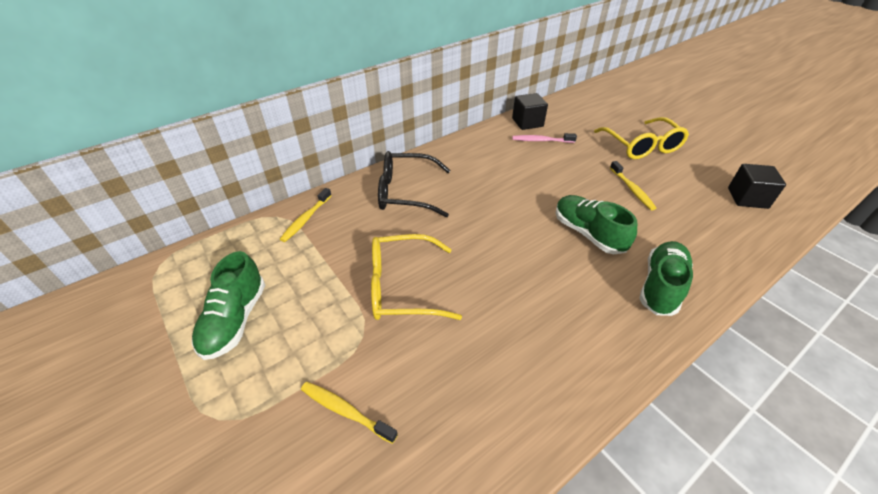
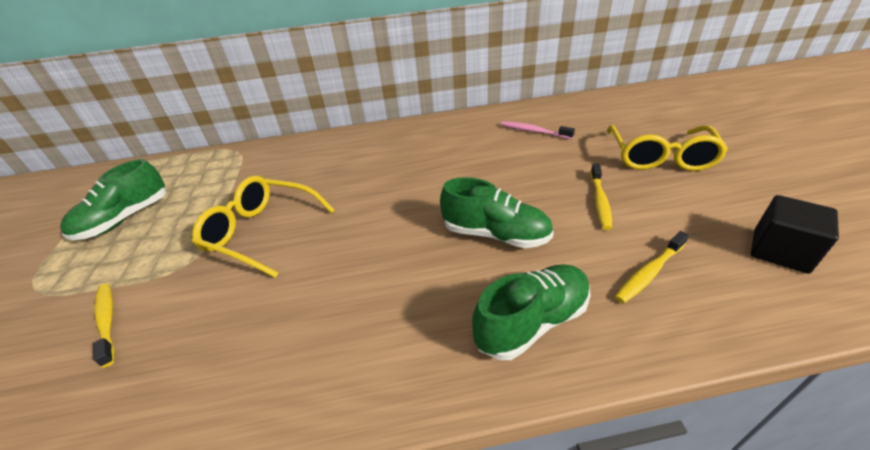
camera: 30 degrees right, 5 degrees down
yellow toothbrush [280,188,332,242] -> yellow toothbrush moved to [614,231,689,304]
black glasses [378,151,450,217] -> none
black cube [512,93,548,130] -> none
green shoe [556,195,637,254] -> green shoe turned 120 degrees clockwise [440,177,554,248]

